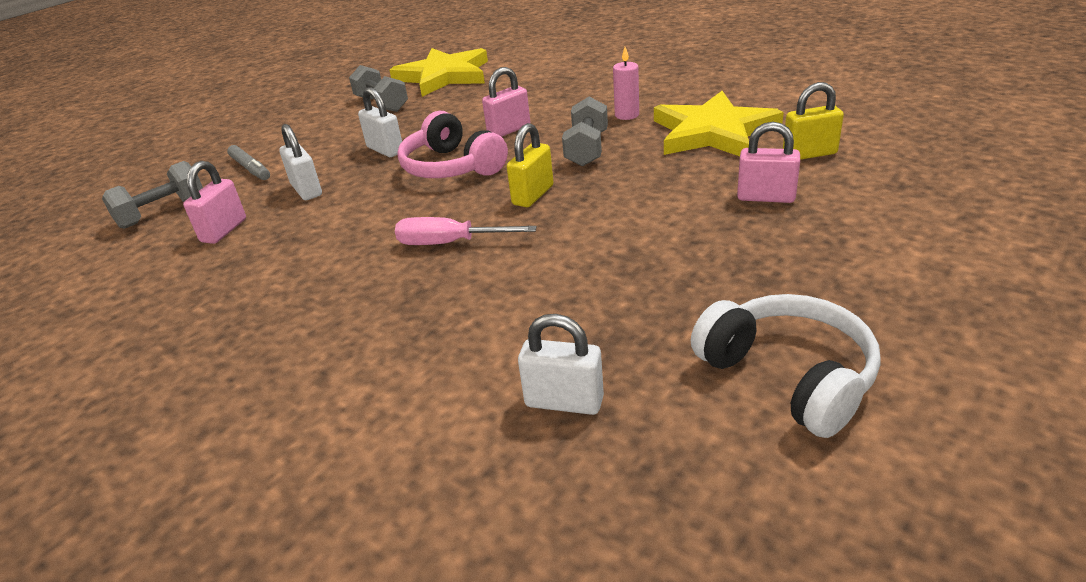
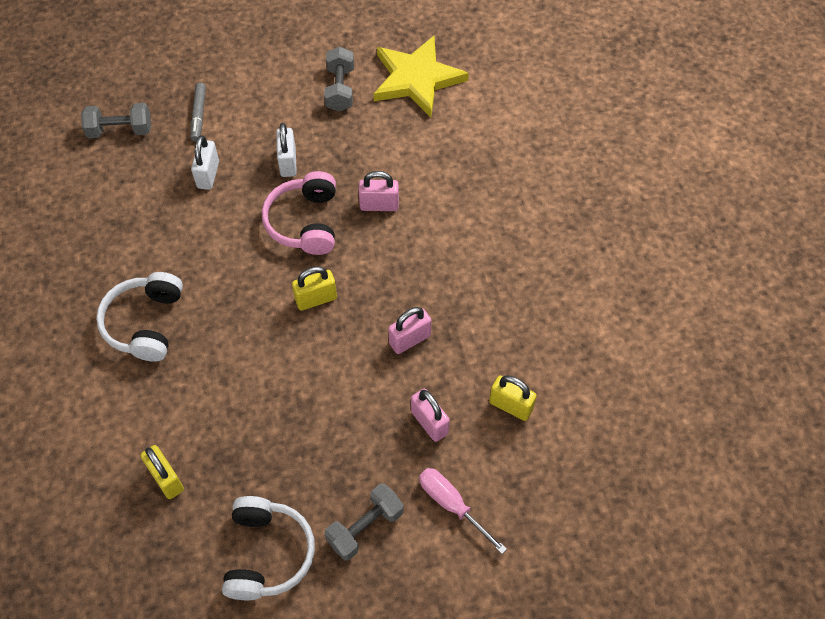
camera: 35 degrees right, 25 degrees up
pink padlock [183,161,246,244] -> pink padlock moved to [388,307,431,354]
pink screwdriver [395,217,537,245] -> pink screwdriver moved to [419,468,507,554]
white padlock [518,314,604,415] -> yellow padlock [140,445,184,499]
grey dumbbell [562,97,608,166] -> grey dumbbell moved to [324,484,404,561]
pink candle [613,47,639,120] -> none
yellow star [654,91,784,156] -> none
none -> white headphones [96,272,183,362]

